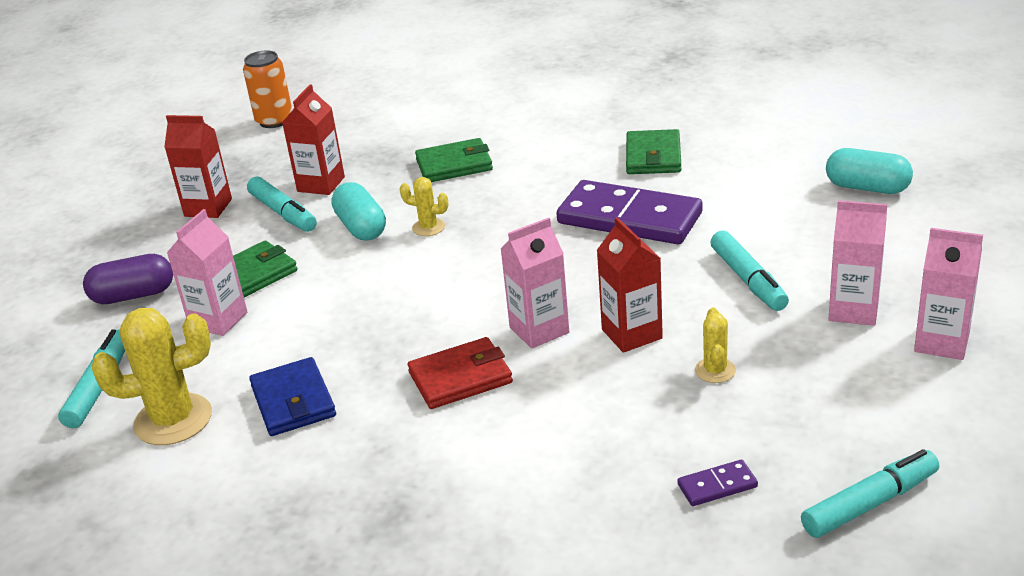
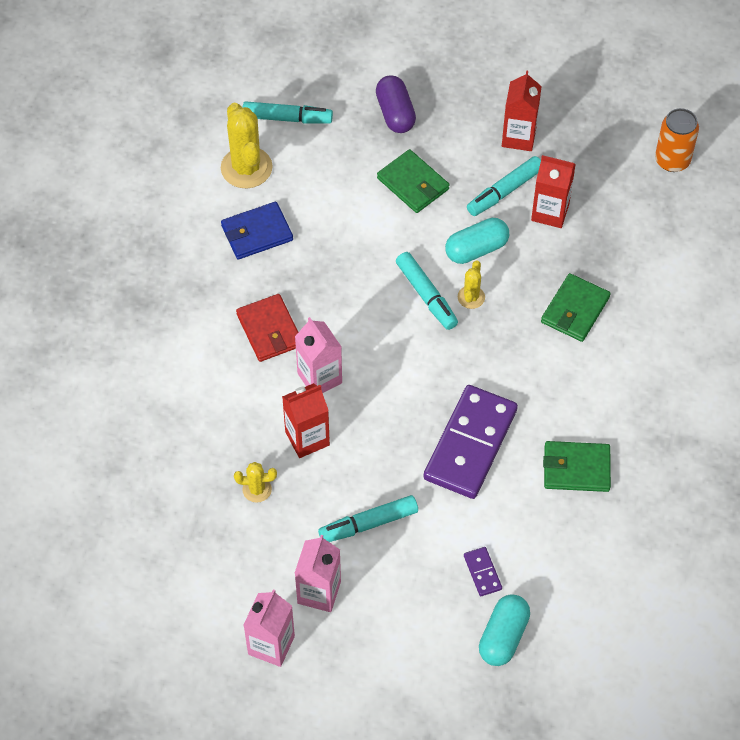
camera: 85 degrees right, 25 degrees up
pink carton [167,209,247,336] -> none
green wallet [415,138,493,182] -> green wallet turned 45 degrees clockwise [541,273,611,342]
purple domino [677,460,758,506] -> purple domino moved to [464,547,502,596]
turquoise marker [801,449,939,538] -> turquoise marker moved to [396,252,458,330]

